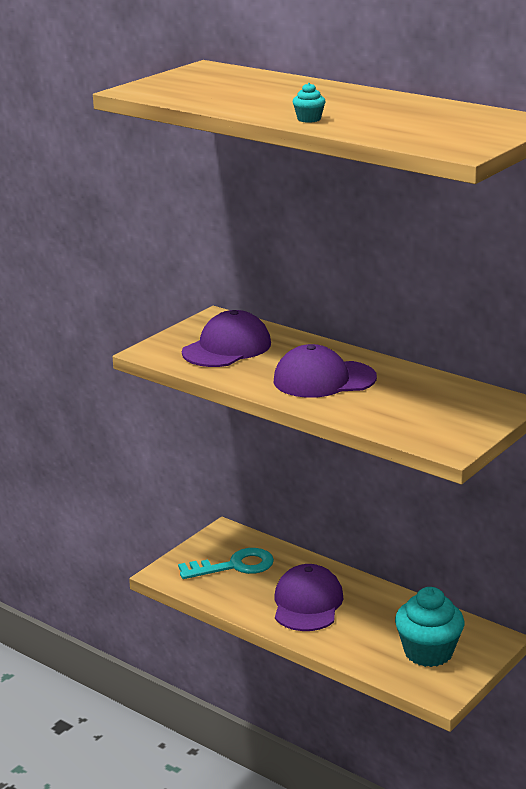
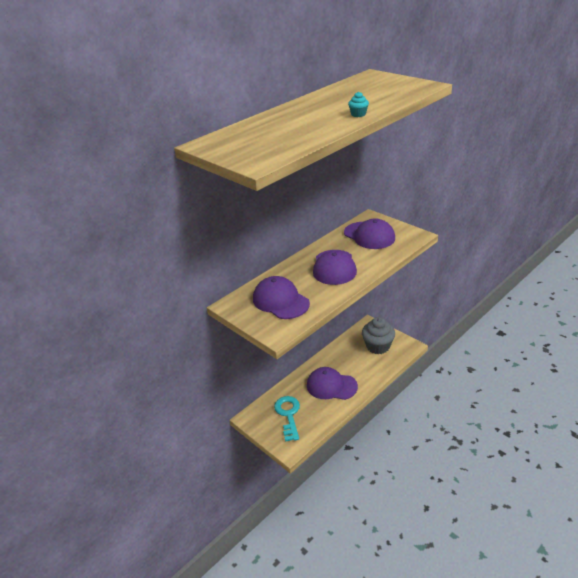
camera: 80 degrees left, 10 degrees up
turquoise cupcake [395,587,464,667] -> grey cupcake [362,317,395,354]
none -> purple cap [344,219,395,249]

